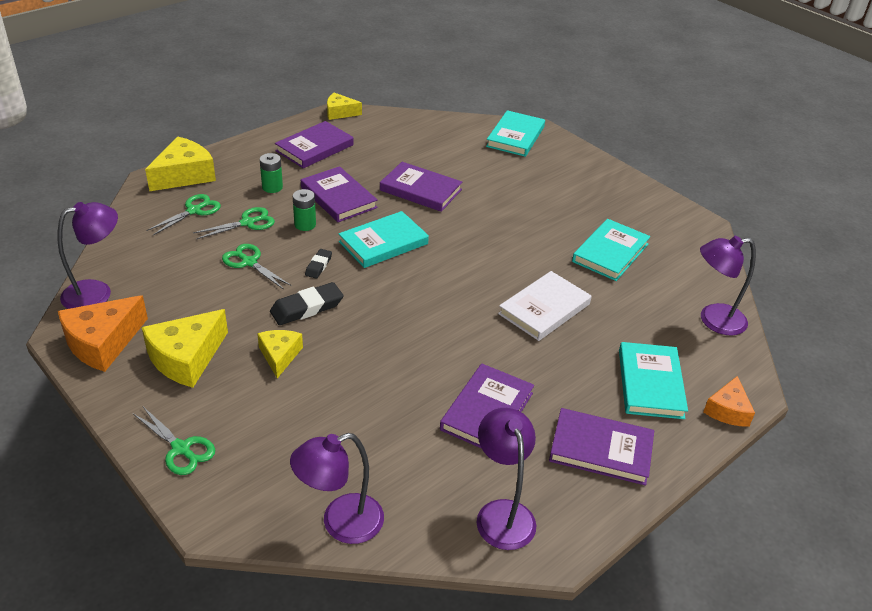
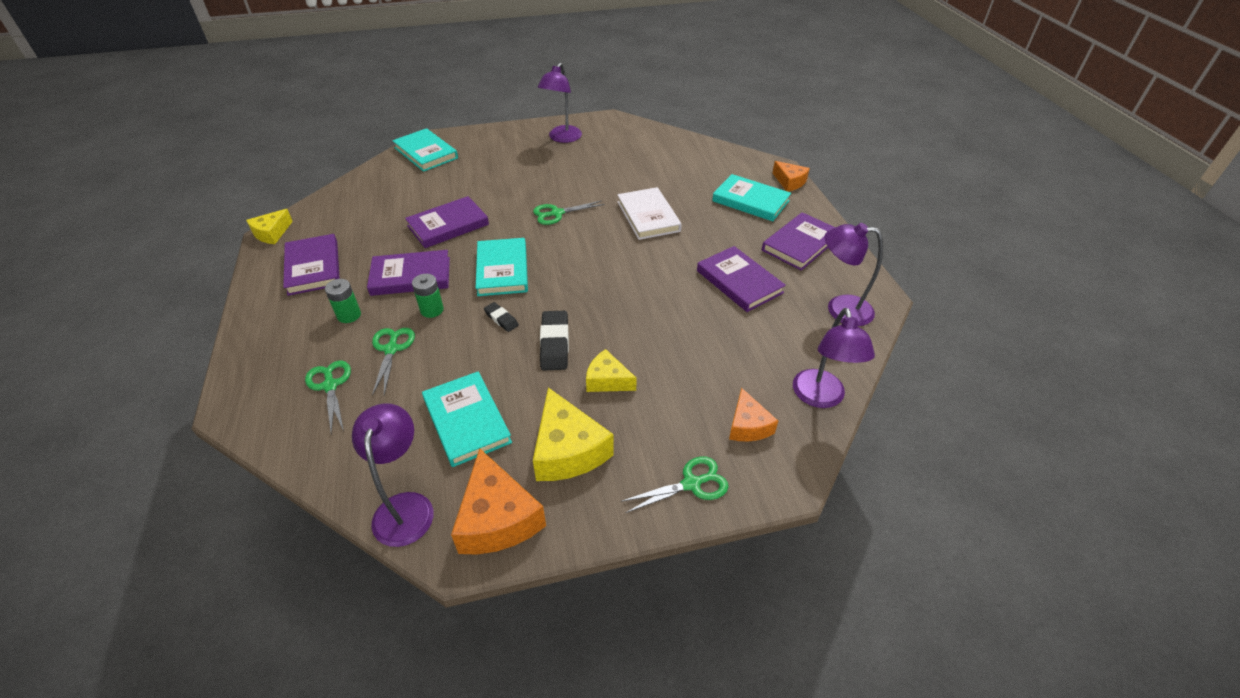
camera: 60 degrees left, 5 degrees up
yellow cheese [145,136,216,191] -> none
green scissors [222,244,292,290] -> green scissors moved to [533,200,605,225]
turquoise book [572,219,650,281] -> turquoise book moved to [422,371,512,467]
purple lamp [700,236,756,336] -> purple lamp moved to [538,63,582,143]
none -> orange cheese [729,387,778,441]

